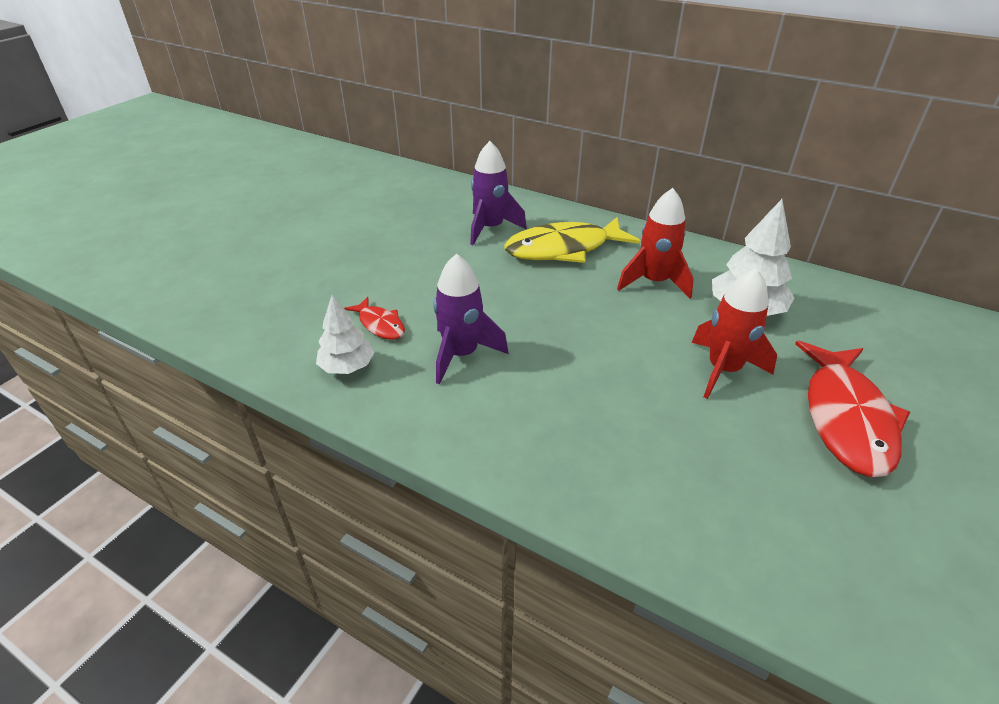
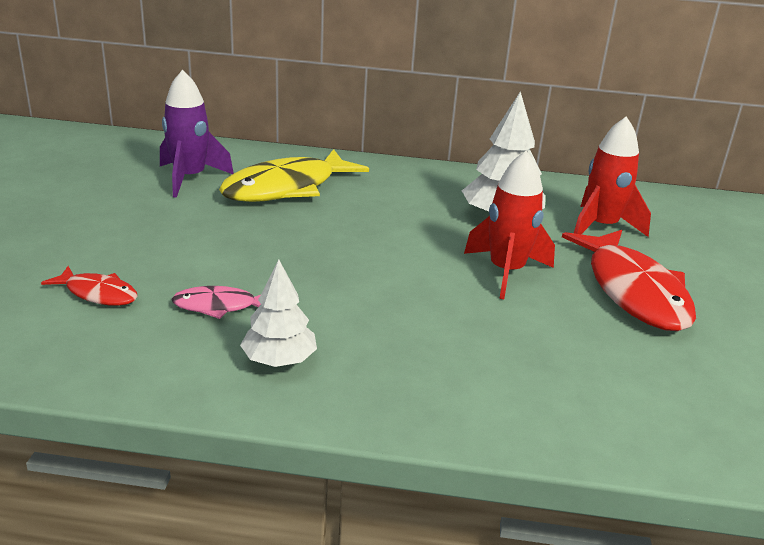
camera: 25 degrees left, 10 degrees down
white tree [316,295,375,374] -> white tree moved to [240,259,317,367]
purple rocket [433,254,509,384] -> pink fish [172,286,261,319]
red rocket [617,188,694,298] -> red rocket moved to [574,117,651,237]

